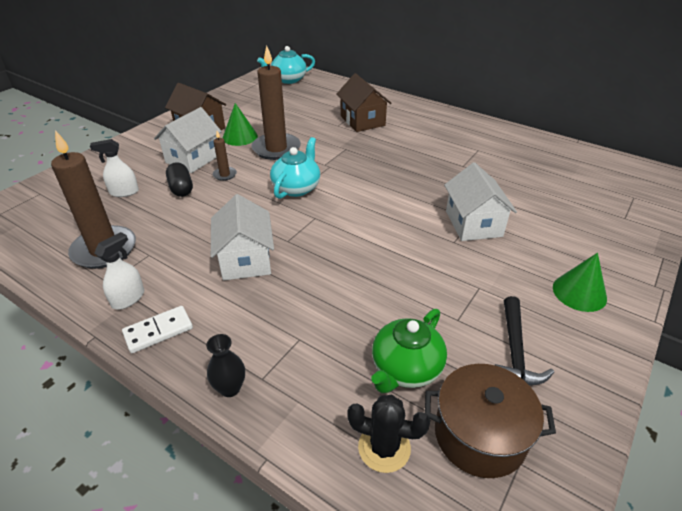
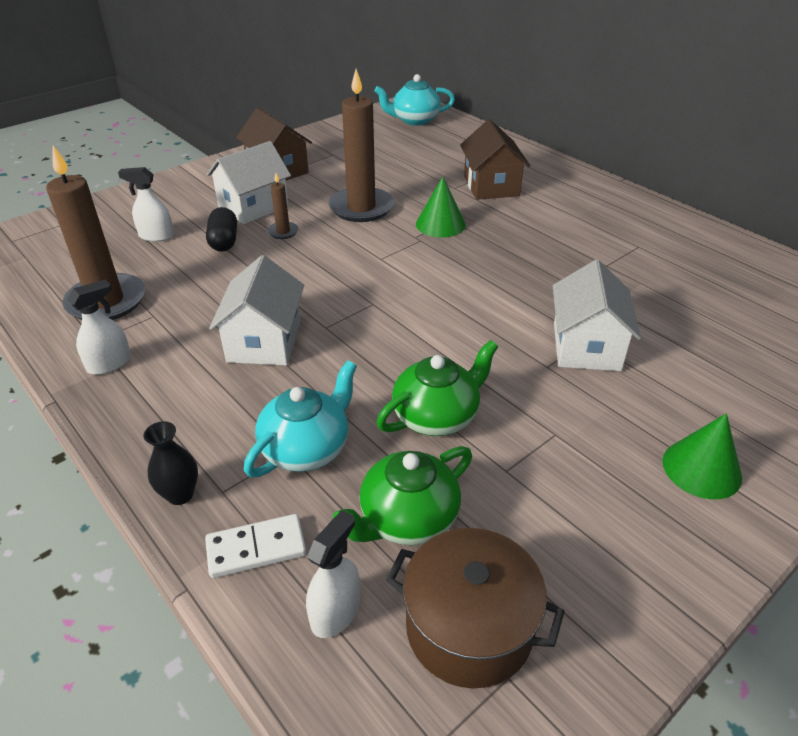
camera: 15 degrees right, 0 degrees up
white domino [122,306,193,353] -> white domino moved to [205,514,306,578]
green cone [223,103,258,146] -> green cone moved to [416,177,466,237]
turquoise teapot [270,137,320,199] -> turquoise teapot moved to [244,361,357,477]
black cactus [347,395,430,473] -> white spray bottle [306,510,360,638]
black hammer [495,296,554,385] -> none
none -> green teapot [377,340,498,436]

